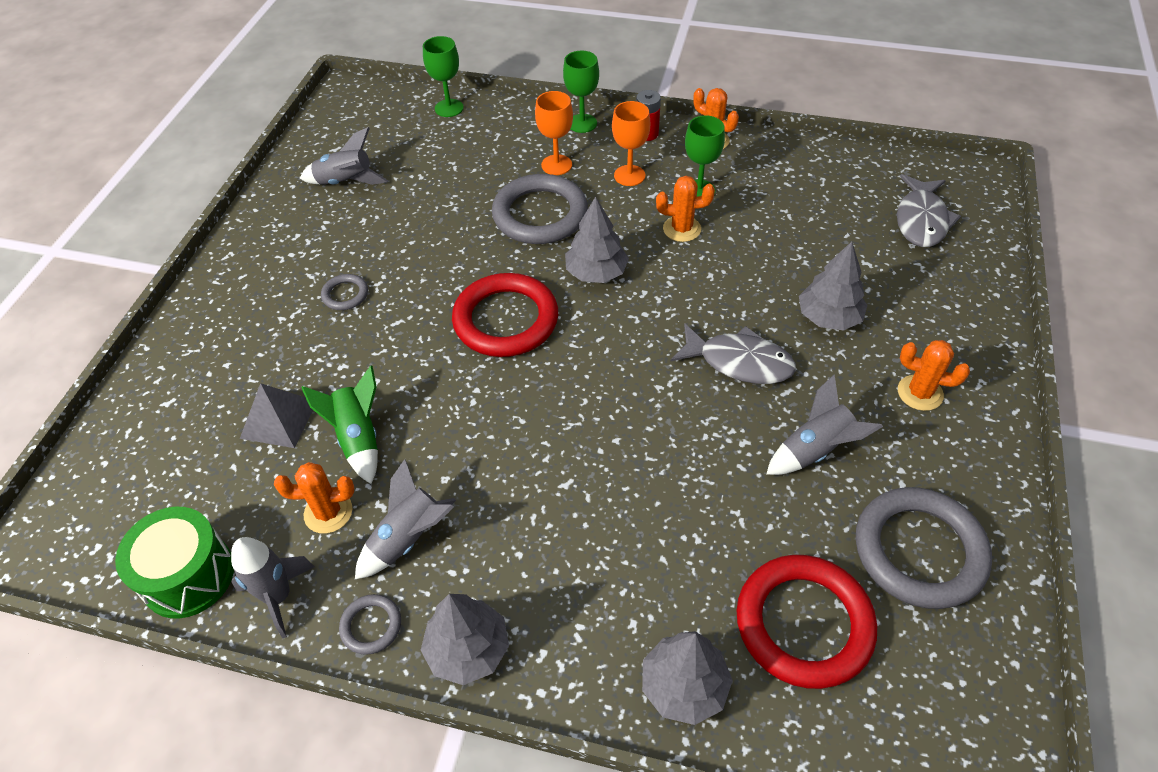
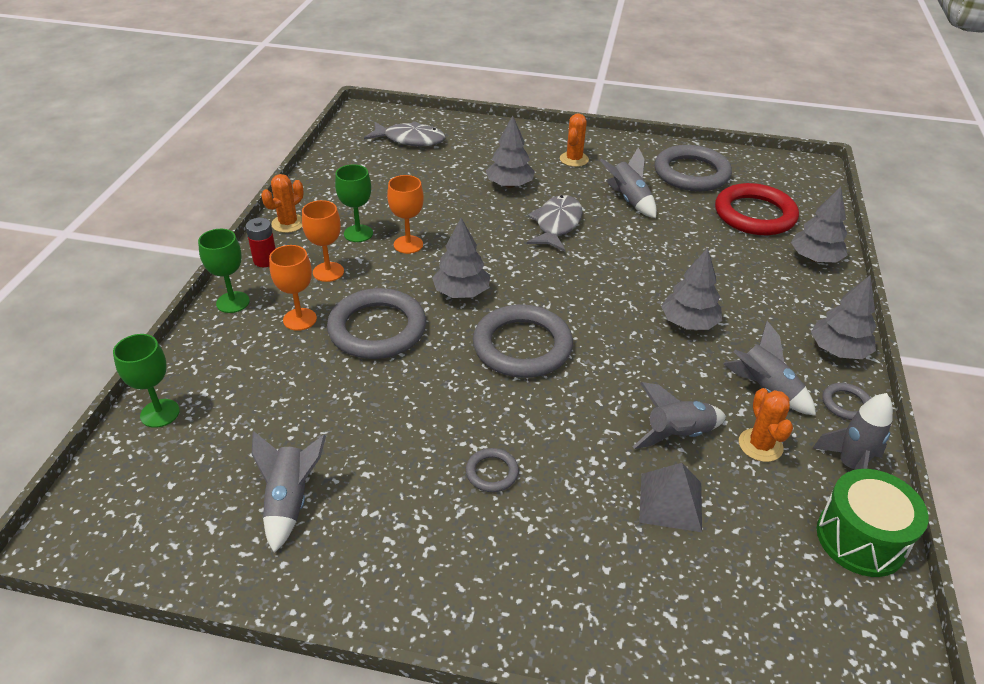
camera: 95 degrees left, 10 degrees down
green rocket [301,365,378,484] -> grey rocket [632,382,726,449]
red ring [452,273,558,357] -> grey ring [473,304,573,378]
orange cactus [656,176,715,242] -> orange goblet [387,175,424,254]
none -> grey tree [661,248,722,330]

